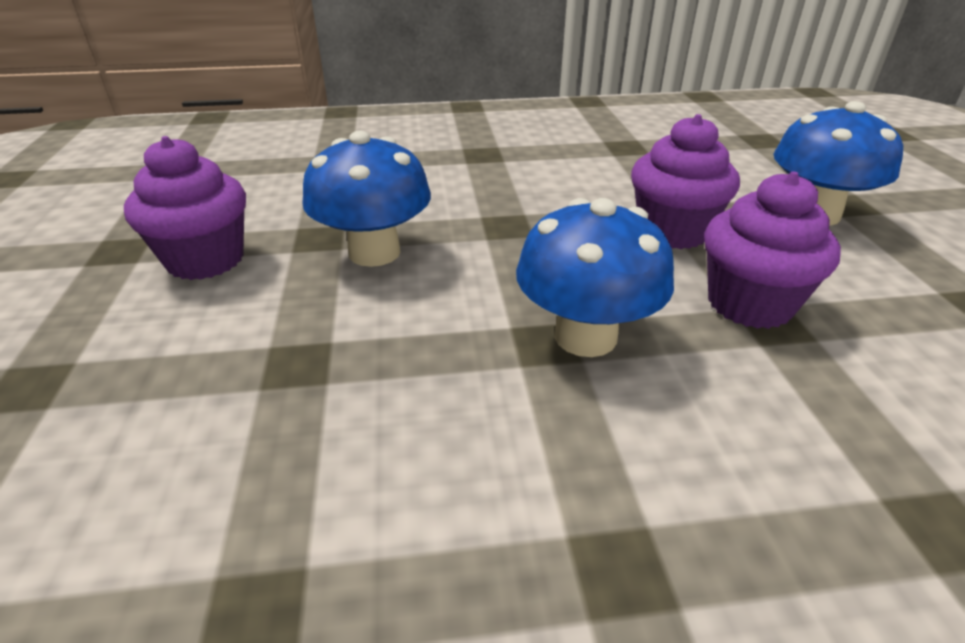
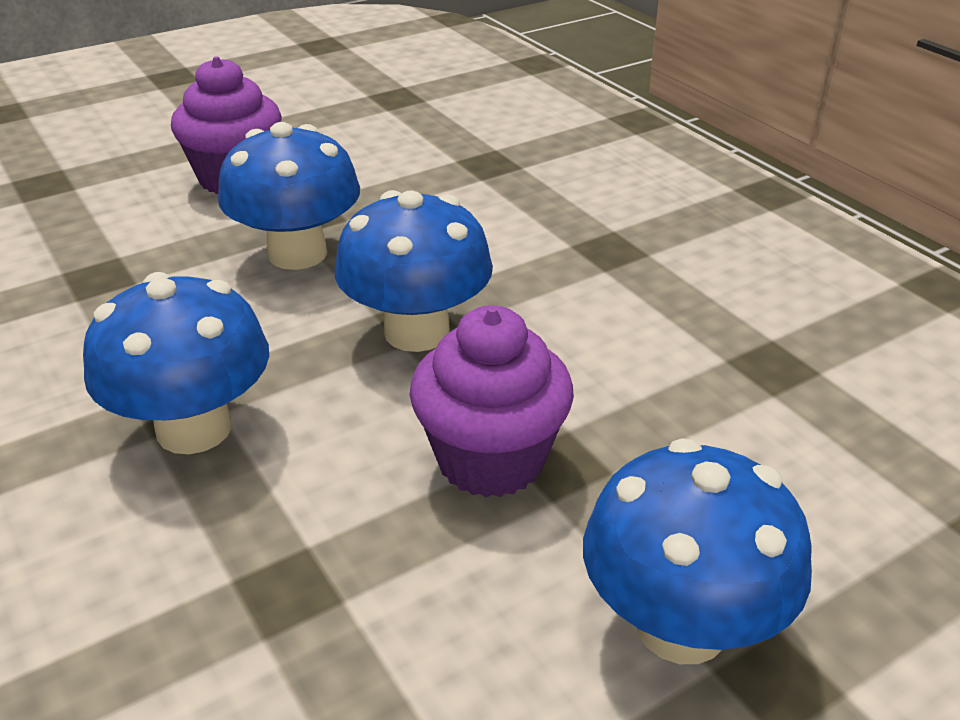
camera: 65 degrees right, 0 degrees up
purple cupcake [704,171,841,329] -> none
none -> blue mushroom [335,190,493,352]

